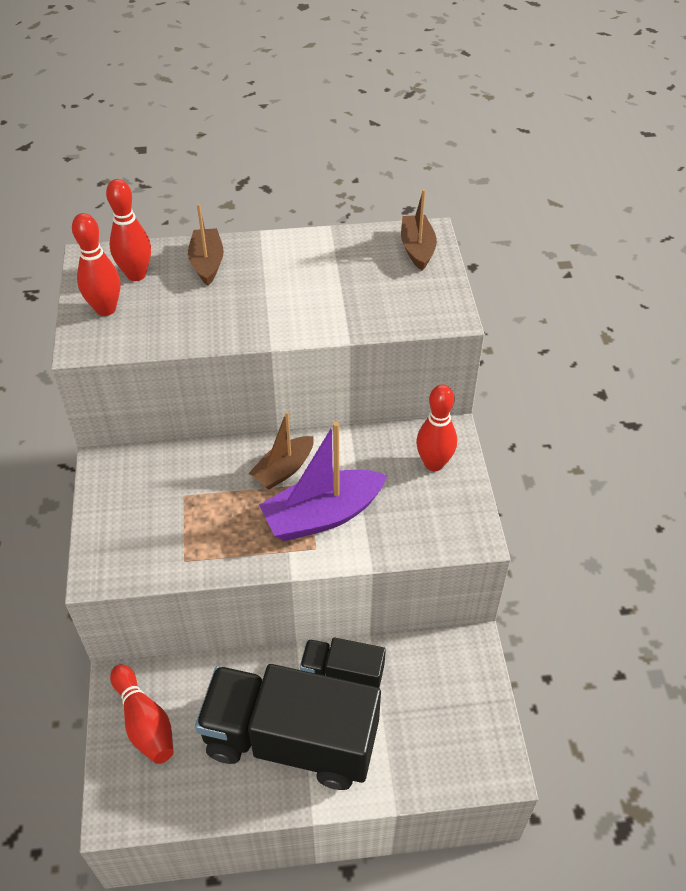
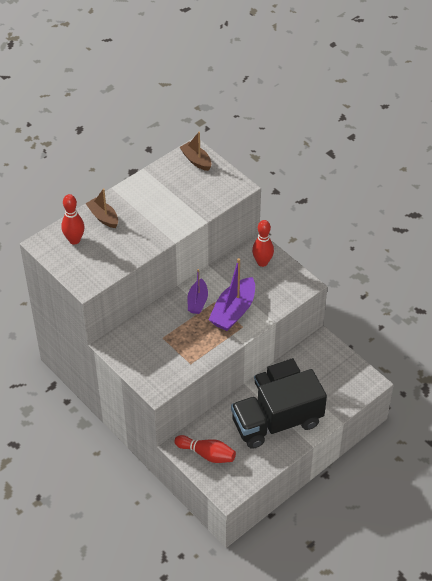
camera: 35 degrees left, 0 degrees up
red bowling pin [72,213,121,316] -> none
brown boat [249,411,314,490] -> purple boat [188,269,208,314]

